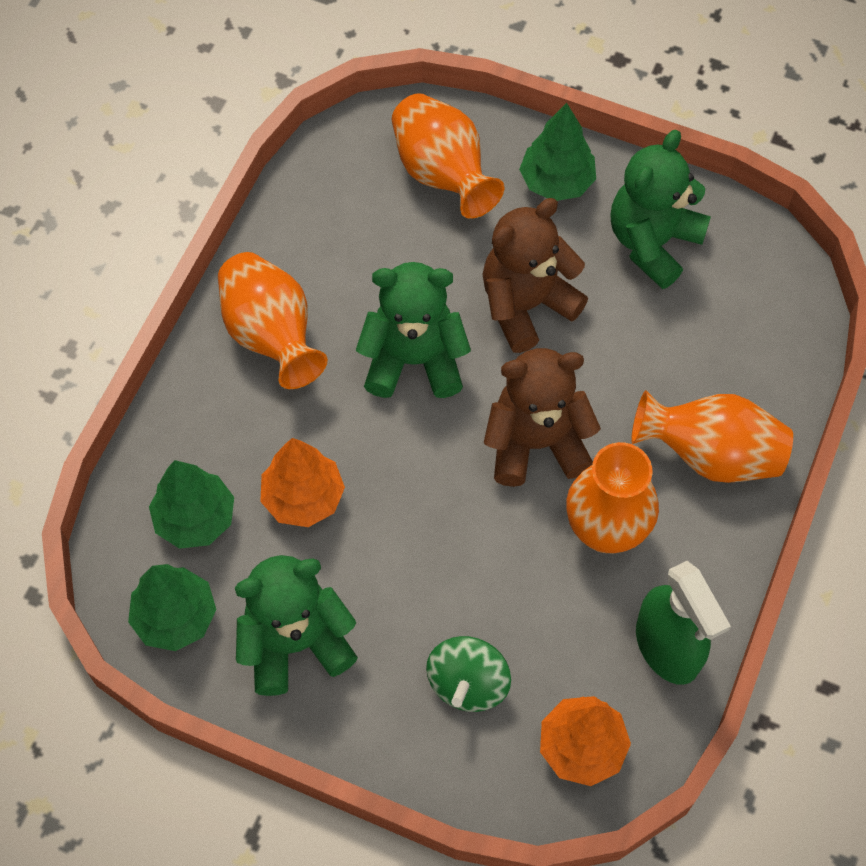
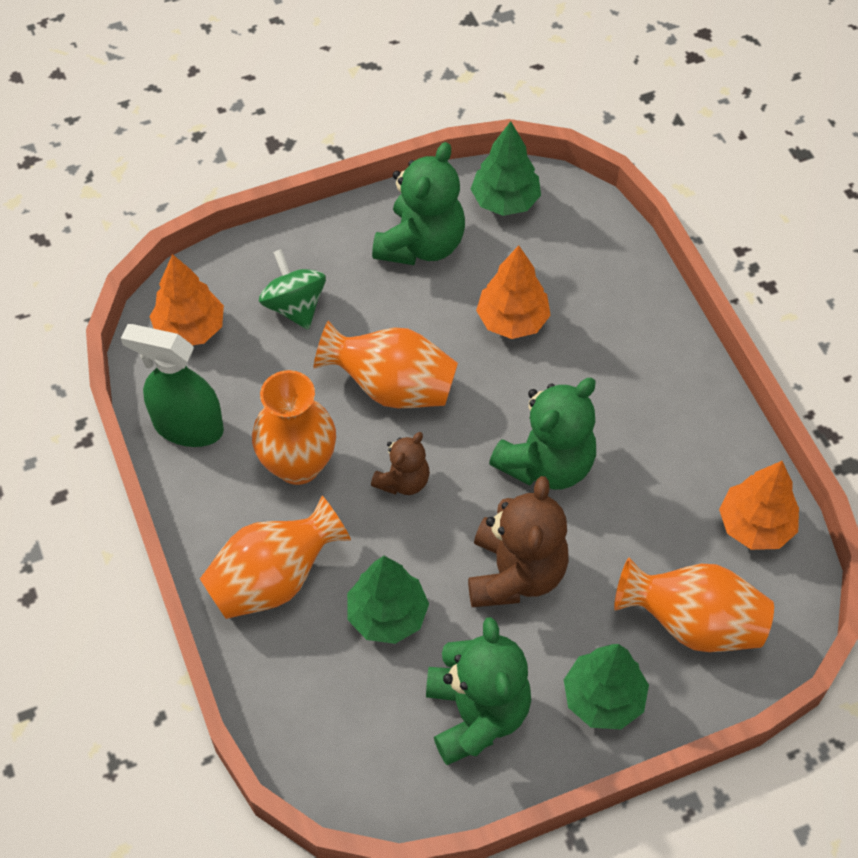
camera: 135 degrees right, 5 degrees down
green tree [149,460,234,549] -> green tree moved to [347,556,429,644]
orange vase [218,252,328,389] -> orange vase moved to [314,320,458,408]
brown teddy bear [484,348,601,487] -> brown teddy bear [371,432,430,495], size x0.57
none -> orange tree [719,461,799,550]

